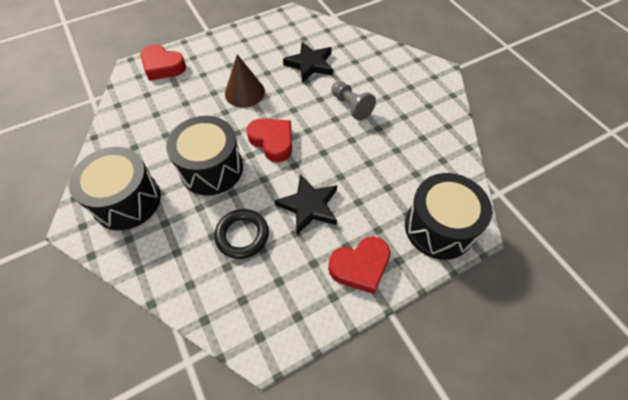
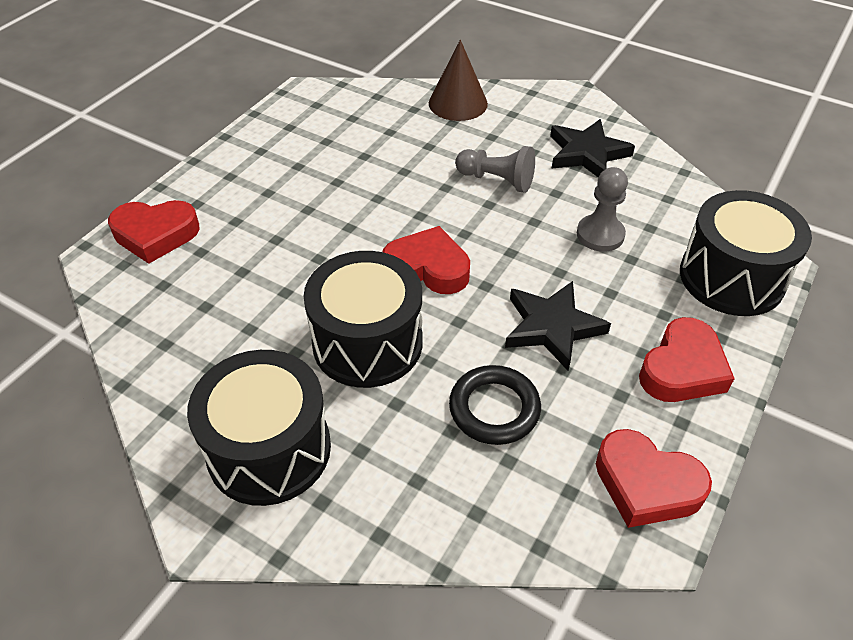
camera: 30 degrees left, 10 degrees down
brown cone [225,54,265,107] -> brown cone moved to [429,40,488,121]
black star [283,42,333,83] -> black star moved to [550,119,635,177]
none -> grey pawn [577,167,628,252]
none -> red heart [596,429,712,528]

